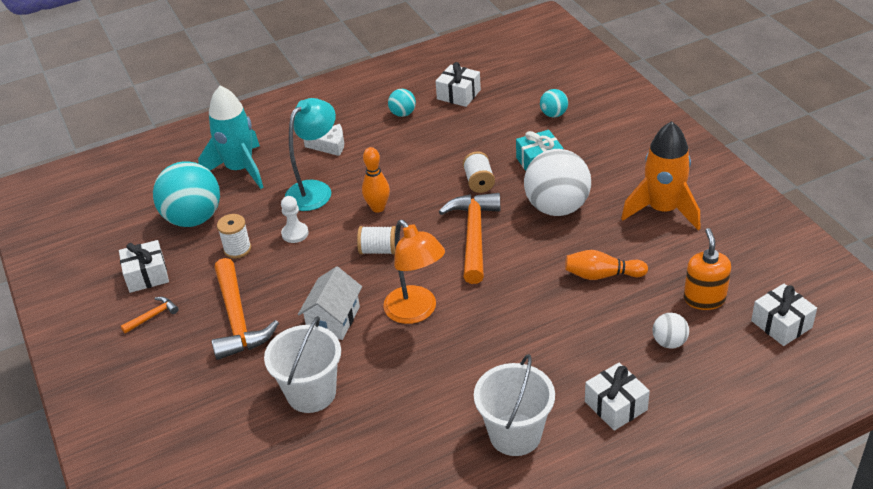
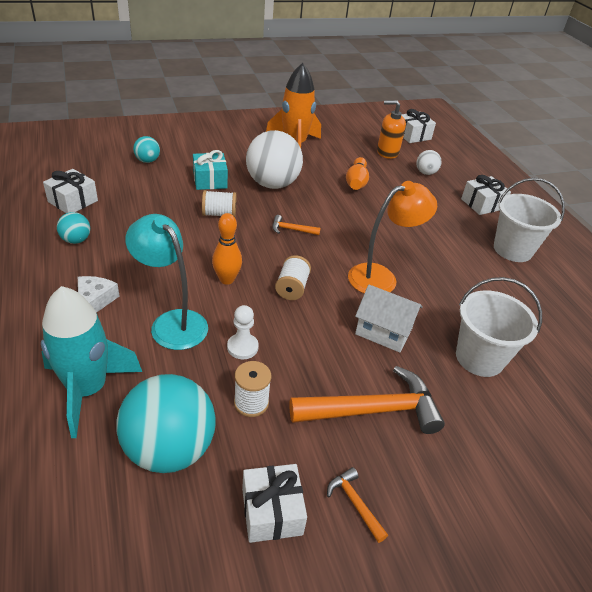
camera: 90 degrees left, 0 degrees up
orange hammer [439,193,500,284] -> orange hammer [272,215,321,235], size x0.45

